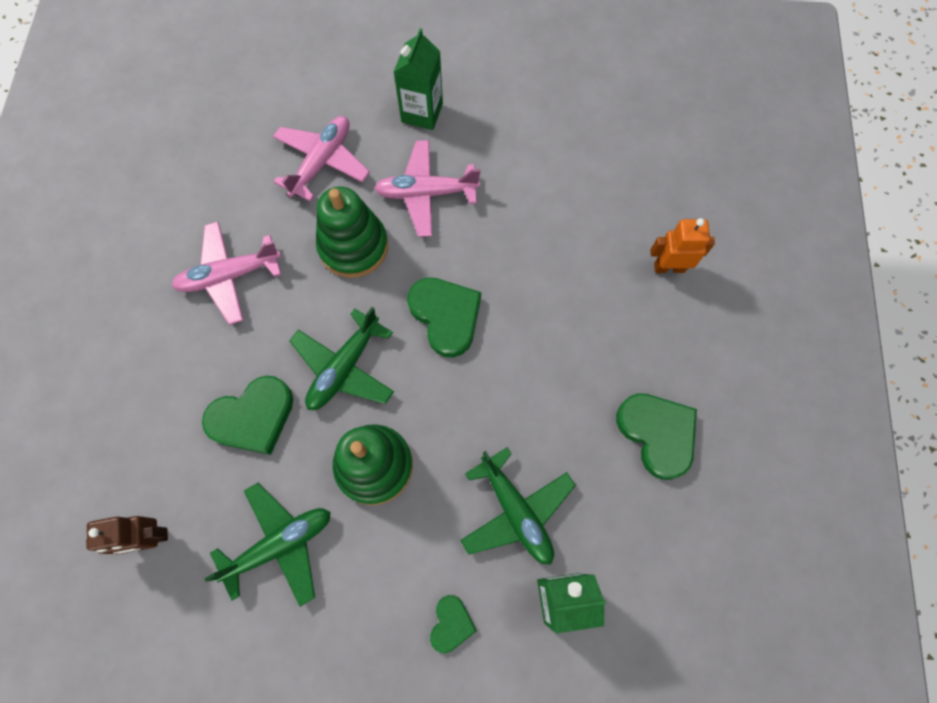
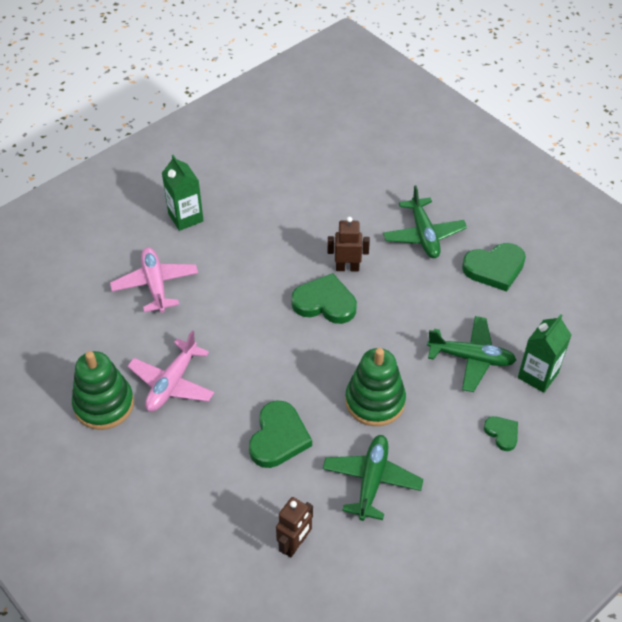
camera: 45 degrees left, 20 degrees down
green plane [290,307,394,410] -> green plane moved to [383,185,467,258]
green stacking toy [316,187,388,278] -> green stacking toy moved to [72,351,134,430]
pink plane [374,140,481,237] -> none
green heart [616,393,697,480] -> green heart turned 150 degrees clockwise [462,243,526,292]
orange robot [650,218,715,273] -> none
none -> brown robot [328,217,370,271]

